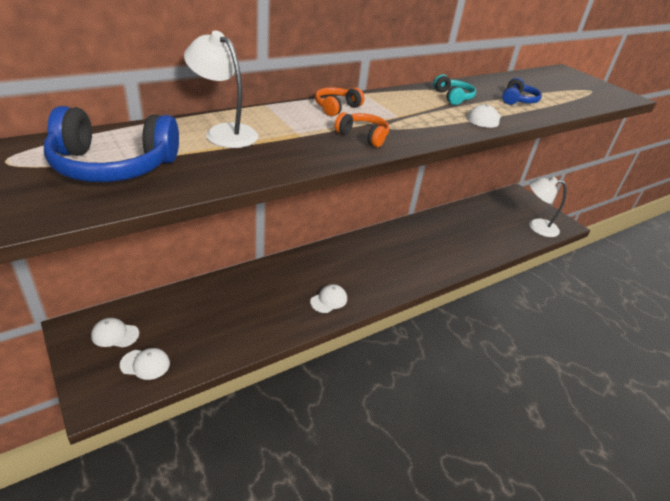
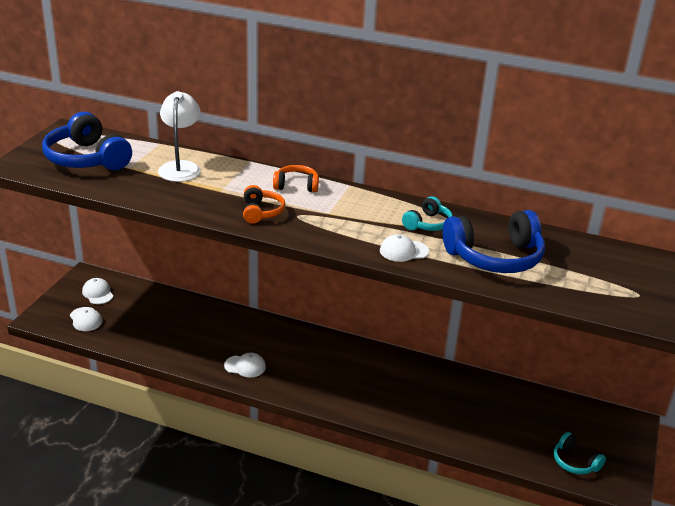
camera: 55 degrees right, 5 degrees down
blue headphones [502,78,542,105] -> blue headphones [443,210,545,273], size x1.89
white lamp [529,177,567,237] -> turquoise headphones [554,432,606,474]

